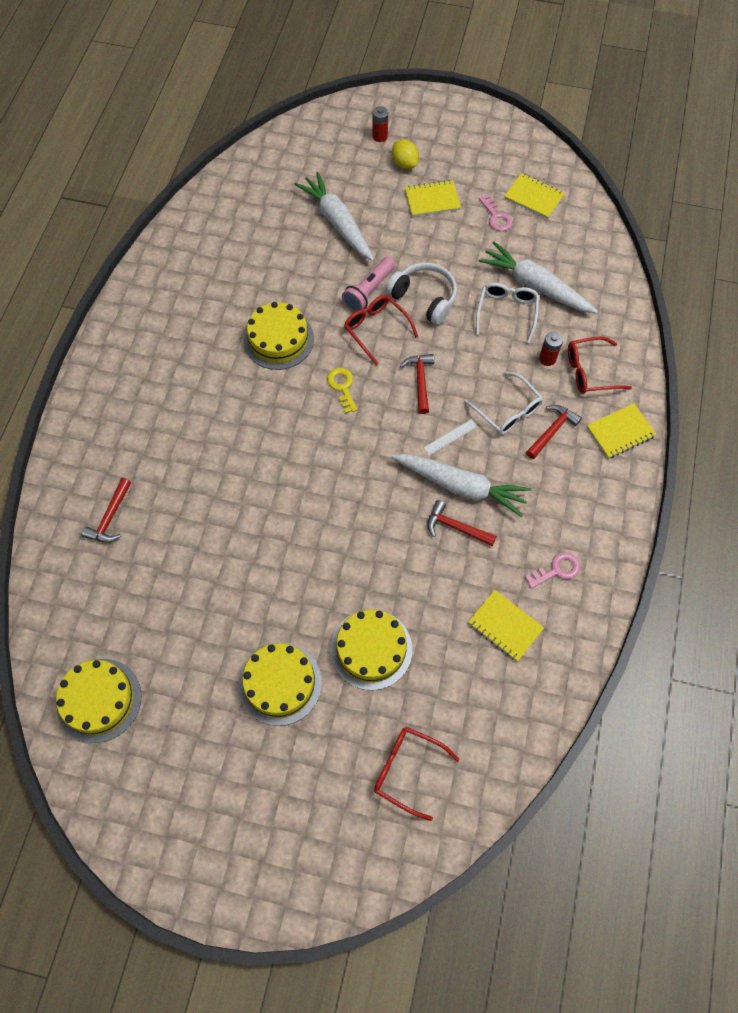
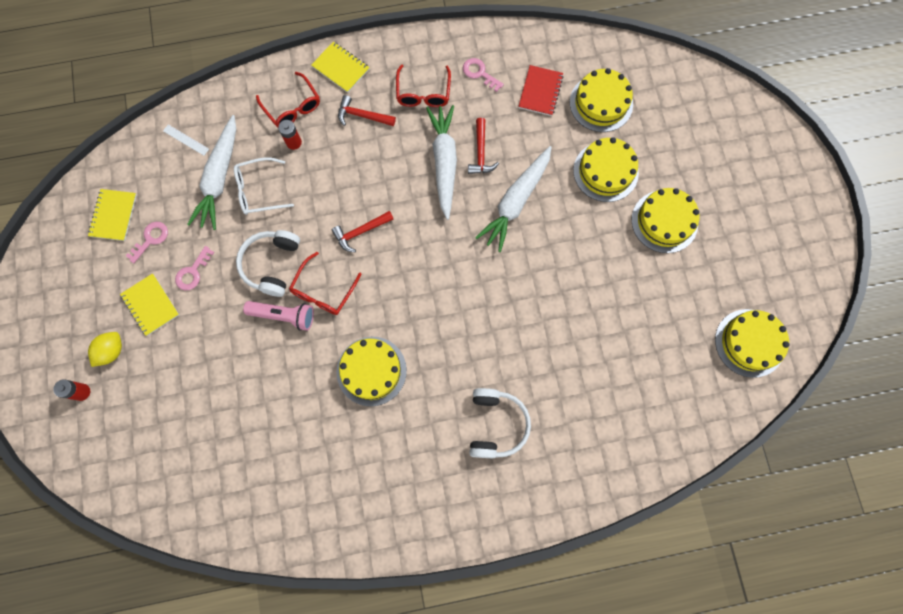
camera: 115 degrees left, 10 degrees up
red hammer [81,478,131,543] -> none
white carrot [294,172,374,261] -> white carrot moved to [475,146,552,252]
yellow key [327,368,357,413] -> none
red glasses [374,727,459,821] -> red glasses moved to [396,65,451,107]
white ruler [424,419,478,455] -> white ruler moved to [163,124,209,156]
white glasses [464,371,543,435] -> none
yellow notebook [468,590,544,661] -> red notebook [518,65,564,116]
none -> pink key [175,246,214,290]
none -> white headphones [469,388,531,458]
none -> yellow cake [570,68,633,132]

